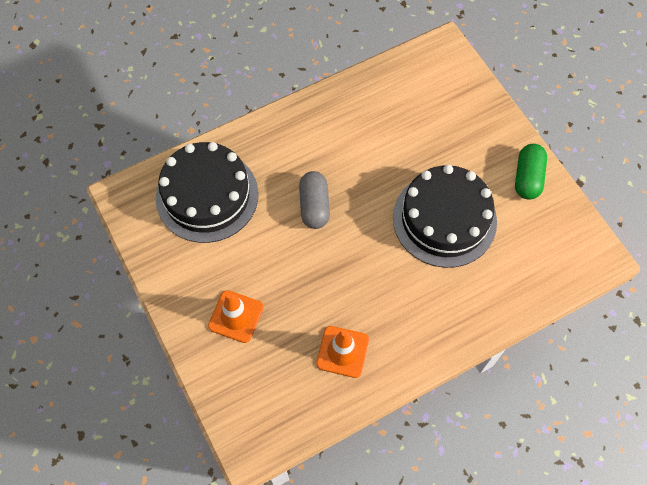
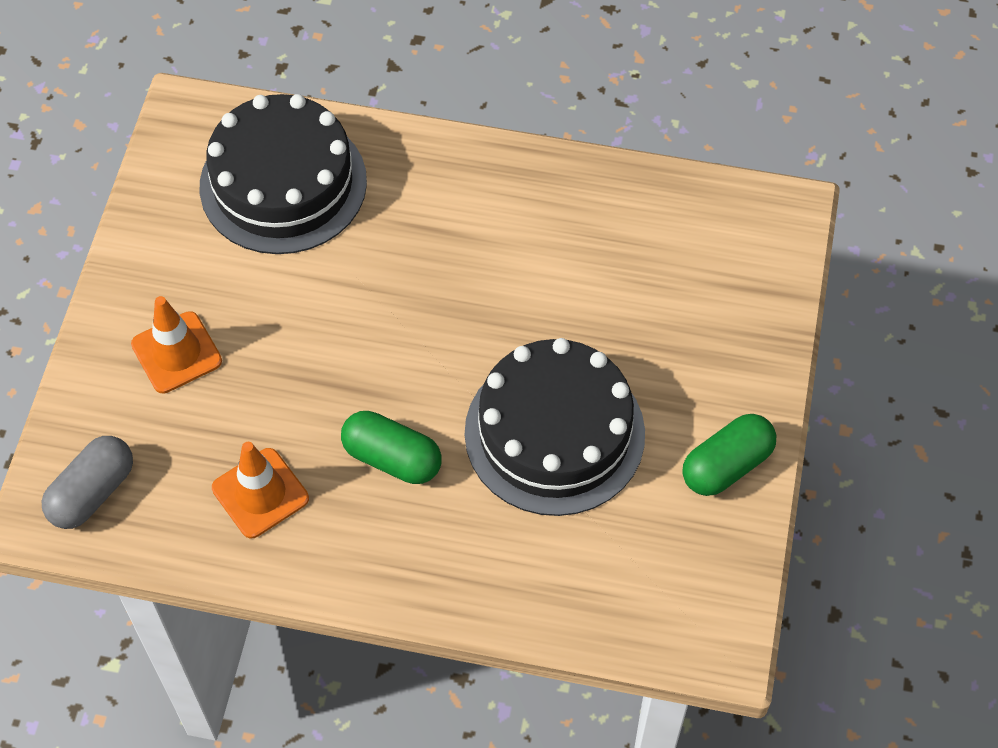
camera: 40 degrees right, 5 degrees down
grey capsule [299,171,330,229] -> grey capsule moved to [42,436,133,529]
none -> green capsule [341,411,442,484]

